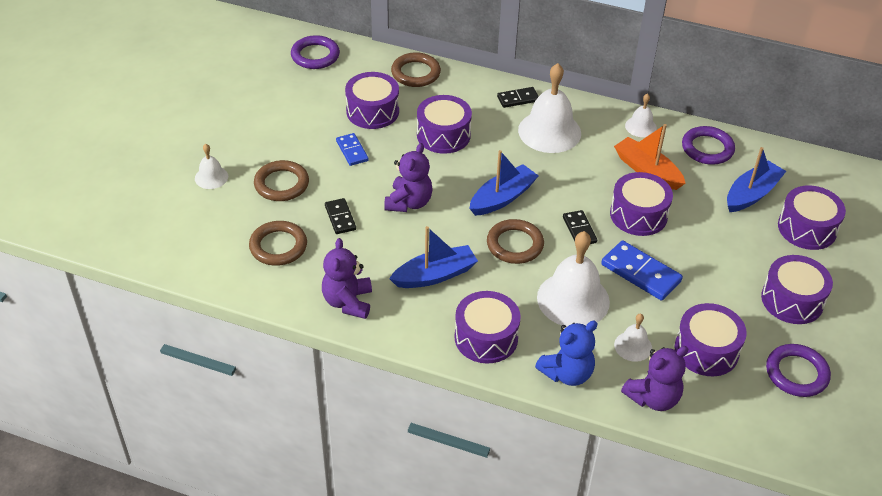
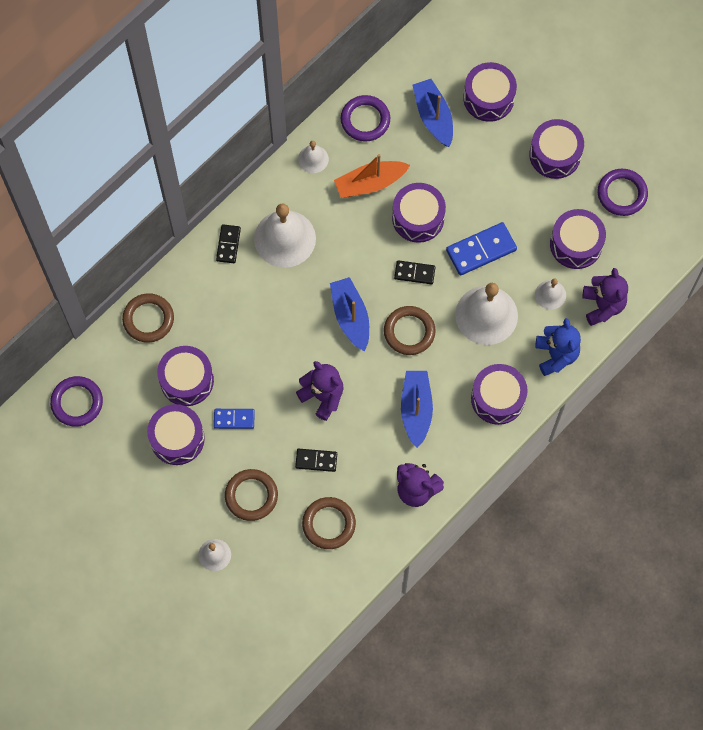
camera: 65 degrees left, 25 degrees up
purple drum [417,95,472,154] -> purple drum moved to [147,404,205,465]

